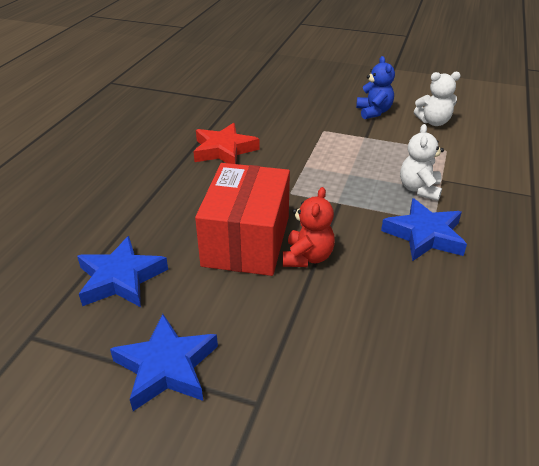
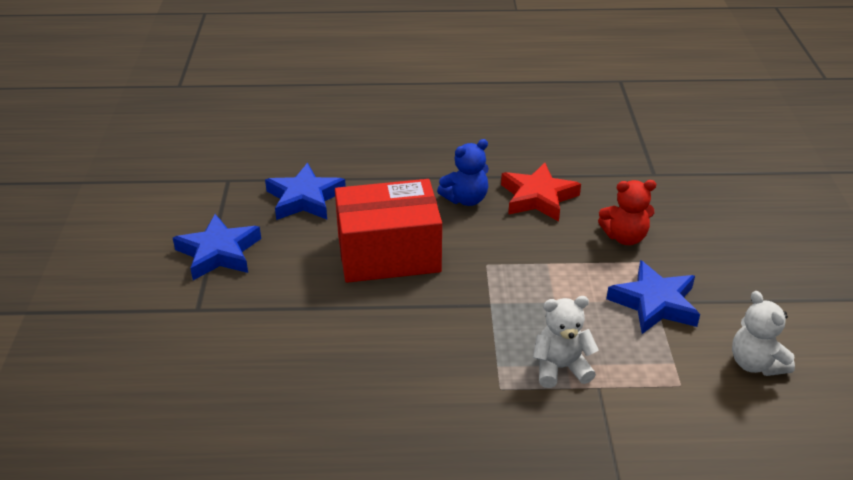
camera: 70 degrees right, 0 degrees up
red teddy bear [283,187,335,267] -> red teddy bear moved to [598,180,656,245]
blue teddy bear [356,56,395,119] -> blue teddy bear moved to [437,139,489,206]
blue star [381,198,467,261] -> blue star moved to [606,260,700,334]

